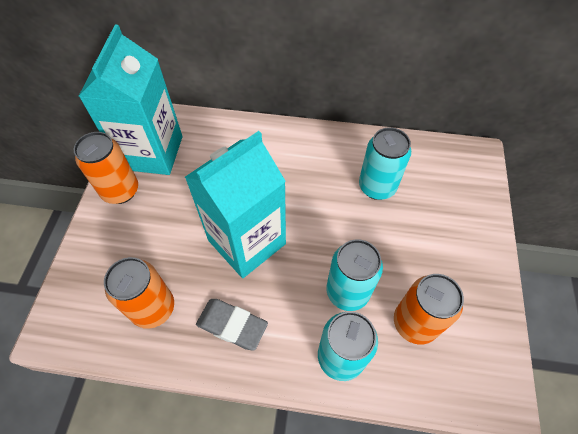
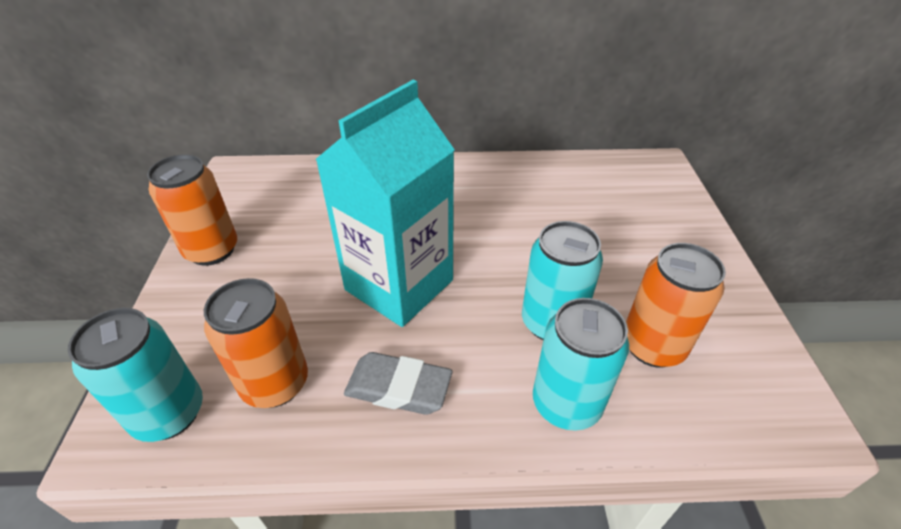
camera: 10 degrees left, 15 degrees down
turquoise carton [79,25,183,175] -> none
turquoise can [359,127,411,200] -> turquoise can moved to [68,308,203,442]

